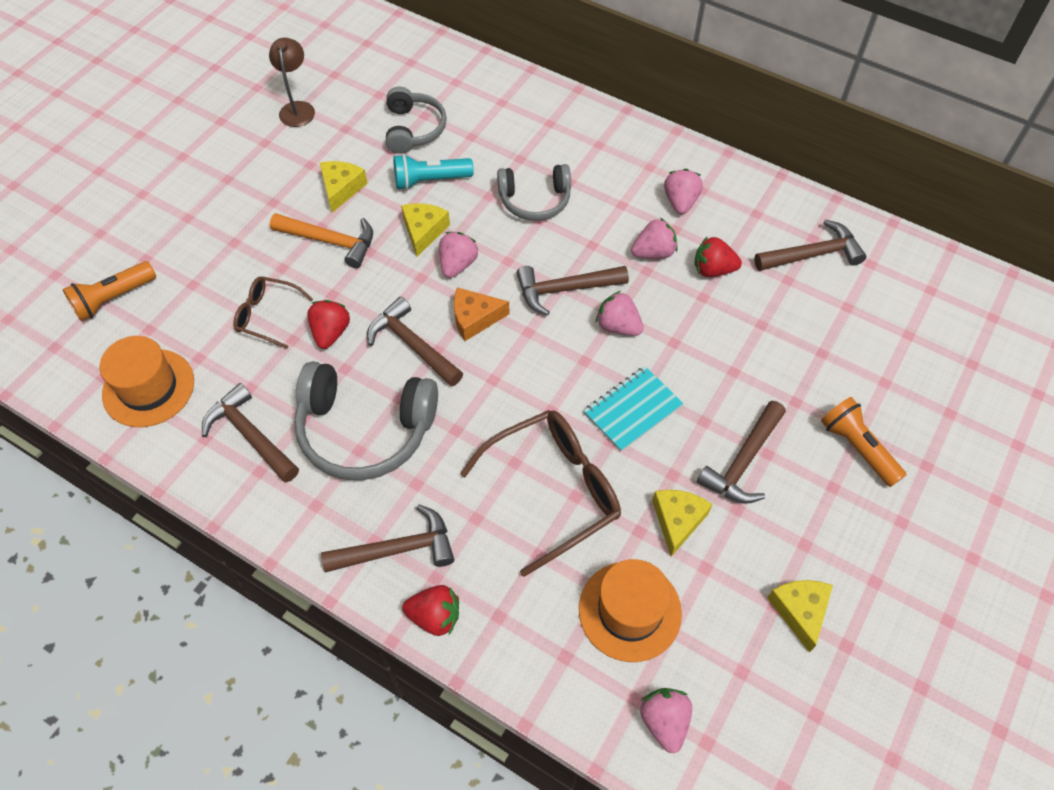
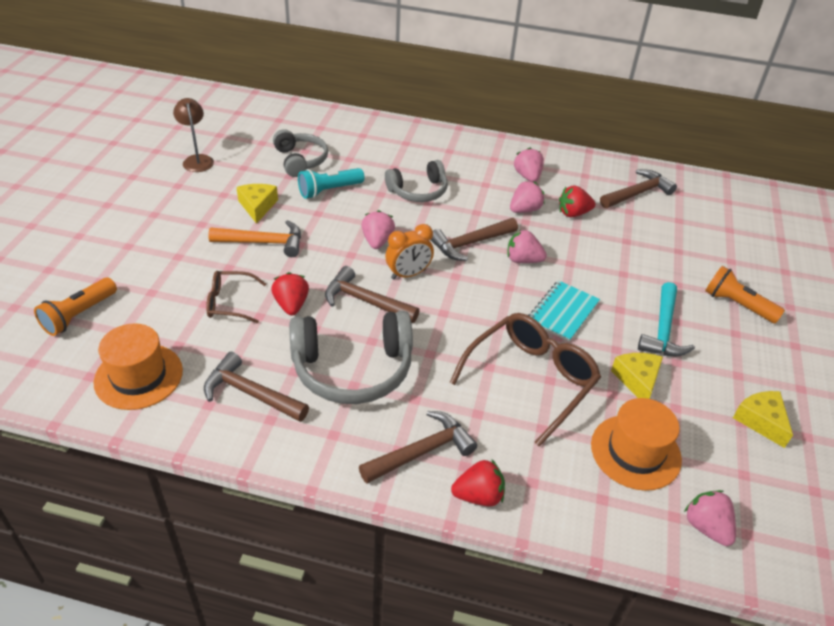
camera: 20 degrees left, 15 degrees down
yellow cheese [401,203,450,257] -> none
orange cheese [454,287,510,341] -> orange clock [385,224,434,280]
brown hammer [697,401,786,504] -> turquoise hammer [638,282,695,356]

